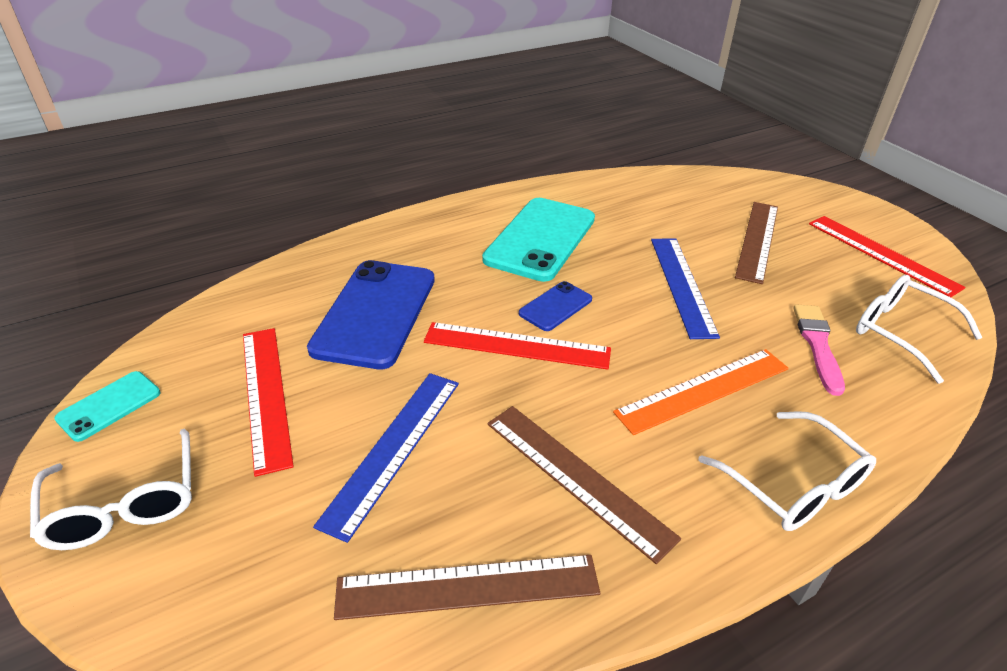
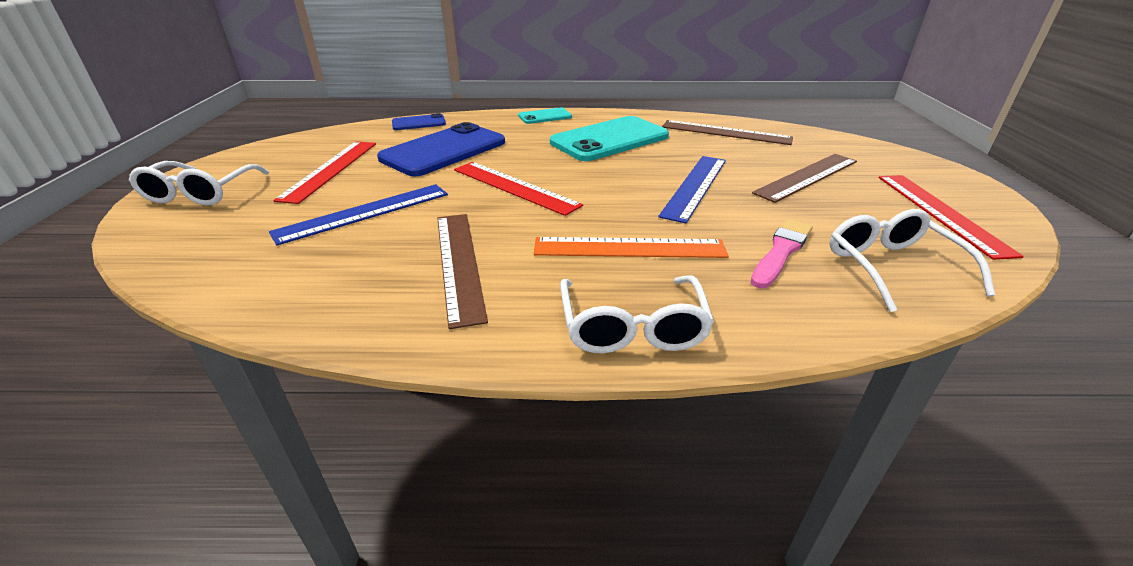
camera: 30 degrees right, 5 degrees down
turquoise phone [54,371,160,442] -> turquoise phone moved to [518,108,572,124]
brown ruler [334,555,600,620] -> brown ruler moved to [662,120,793,145]
blue phone [519,281,592,331] -> blue phone moved to [392,113,446,130]

